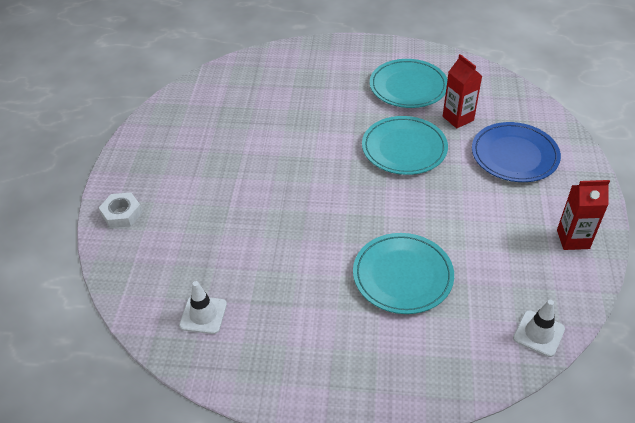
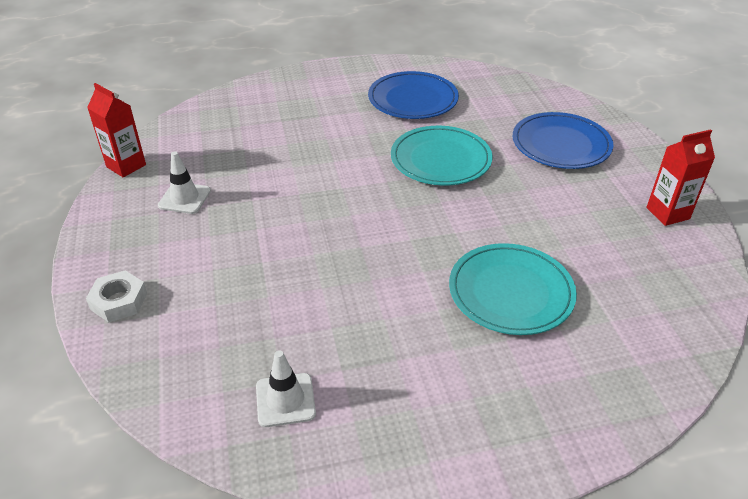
camera: 20 degrees left, 5 degrees down
turquoise plate [370,59,448,108] -> blue plate [368,71,459,119]
red carton [443,54,482,128] -> red carton moved to [87,83,146,177]
white traffic cone [513,300,565,357] -> white traffic cone moved to [158,151,211,214]

